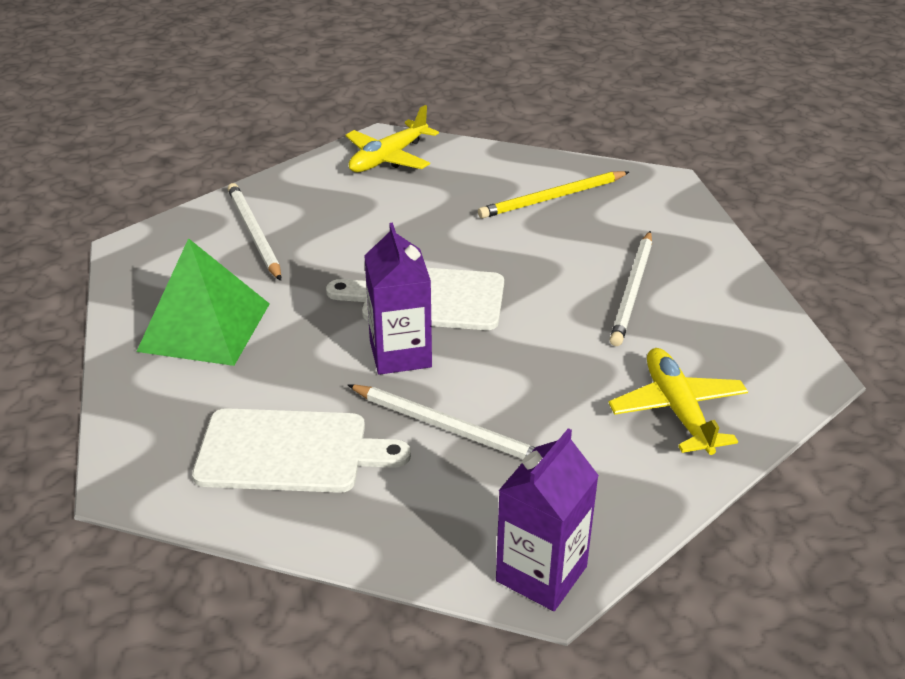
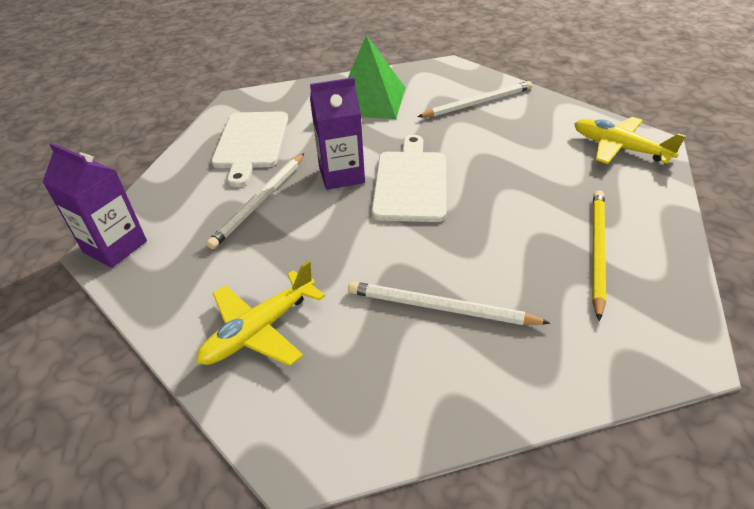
camera: 90 degrees right, 5 degrees up
yellow pencil [478,171,629,219] -> yellow pencil turned 45 degrees clockwise [592,191,606,321]
yellow plane [609,348,748,455] -> yellow plane turned 150 degrees clockwise [196,261,325,366]

